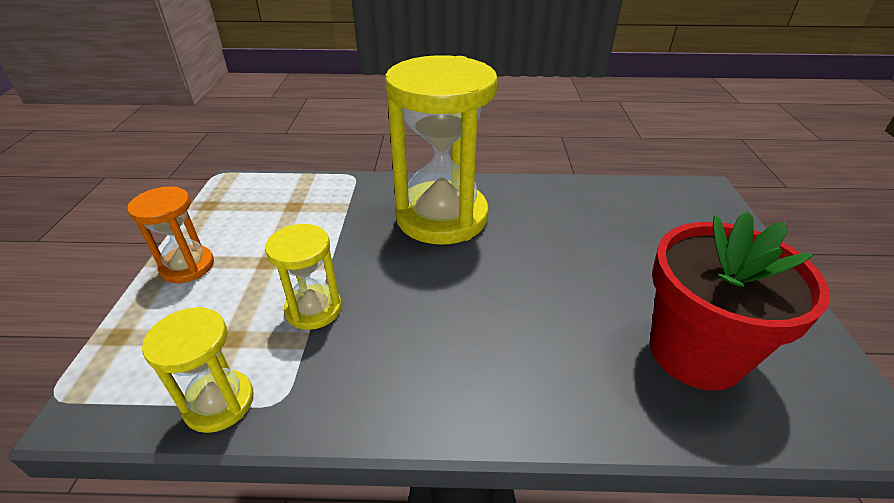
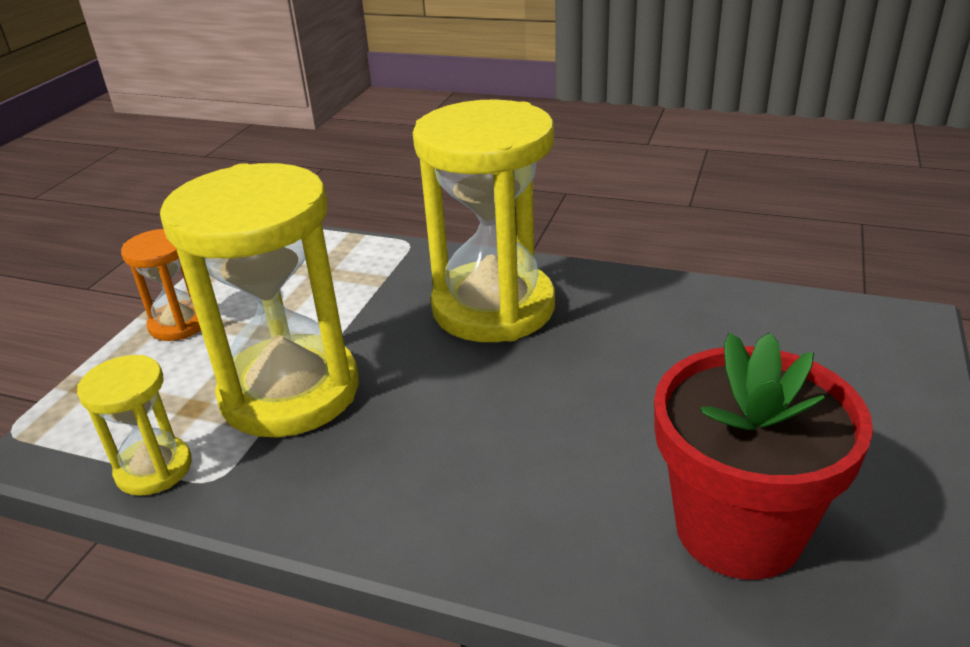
camera: 20 degrees right, 5 degrees down
yellow hourglass [265,224,342,330] -> yellow hourglass [160,163,359,437], size x2.06

